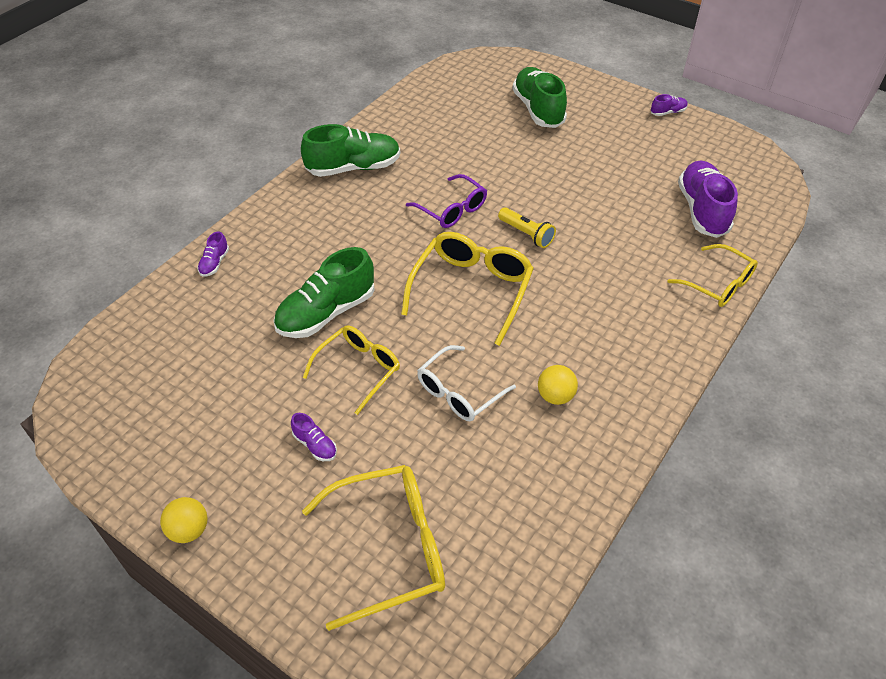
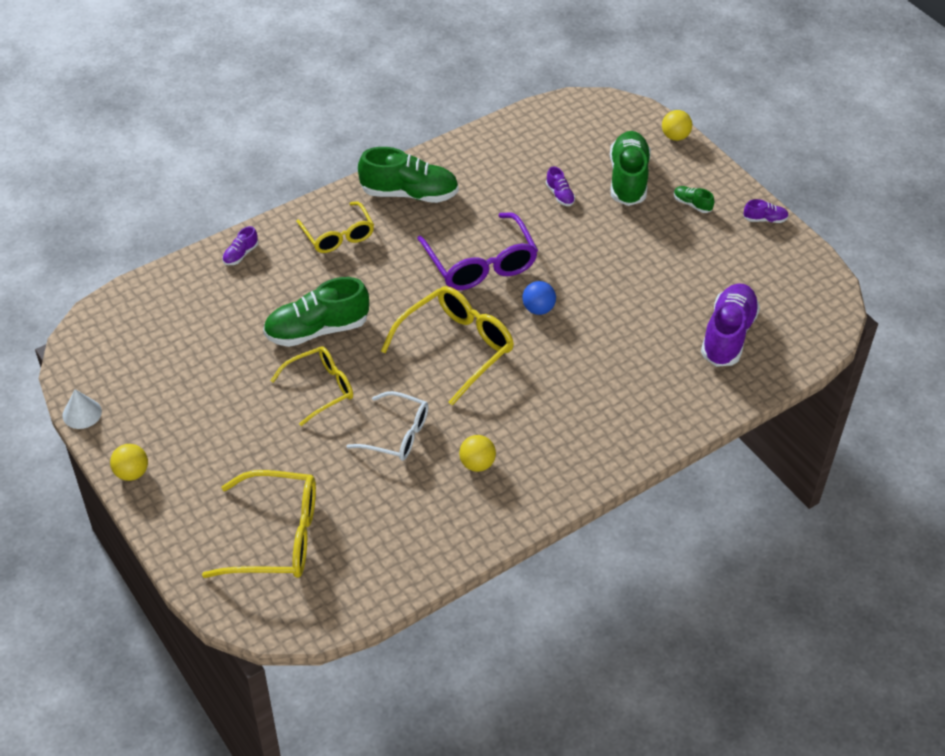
camera: 20 degrees right, 0 degrees up
purple shoe [291,413,337,461] -> purple shoe moved to [546,166,575,206]
purple glasses [406,174,487,228] -> purple glasses [417,212,538,290], size x1.52
white glasses [417,345,516,421] -> white glasses turned 135 degrees counterclockwise [347,391,429,461]
yellow flashlight [498,207,556,248] -> blue ball [522,281,556,315]
yellow glasses [668,244,758,307] -> yellow glasses moved to [296,201,374,253]
none -> white cone [62,389,102,429]
none -> yellow ball [662,110,692,141]
none -> green shoe [674,186,714,213]

